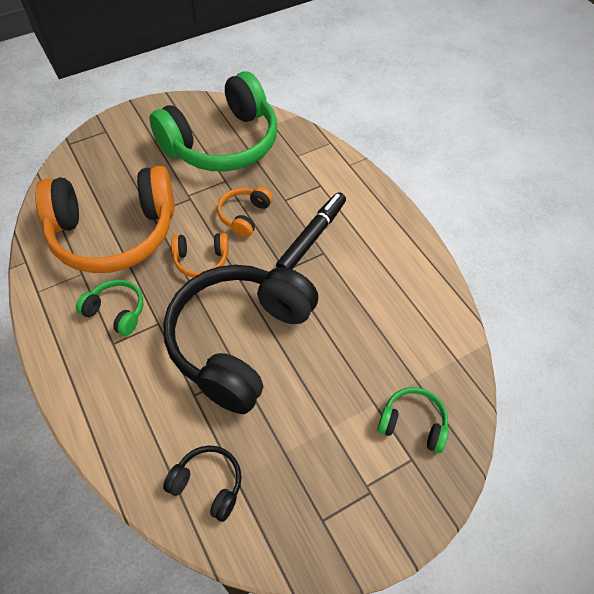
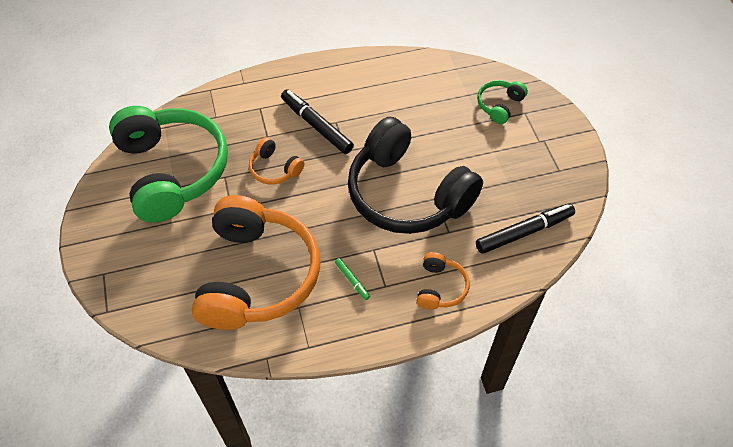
camera: 75 degrees left, 0 degrees up
green headphones [76,279,143,336] -> green marker [335,258,370,300]
black headphones [163,445,242,522] -> black marker [476,204,575,254]
orange headphones [171,233,229,278] -> orange headphones moved to [417,252,470,310]

